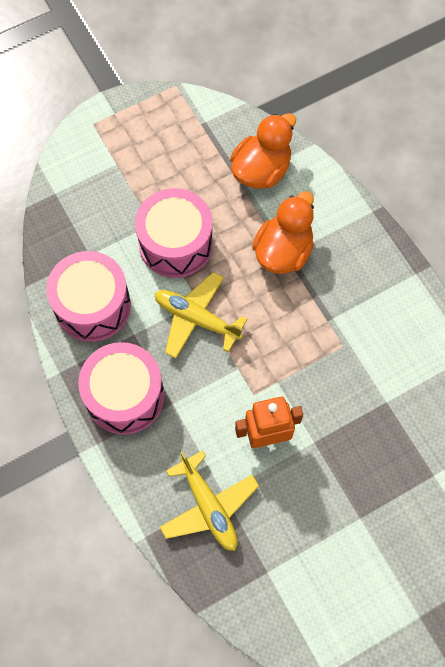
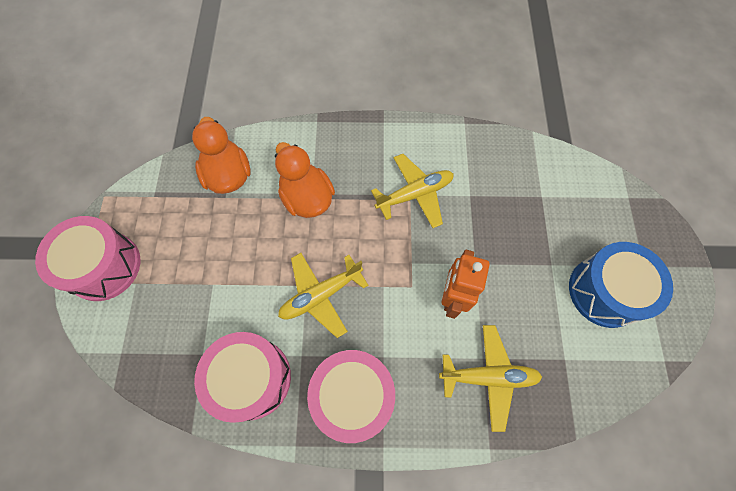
camera: 60 degrees left, 0 degrees up
pink drum [135,188,213,278] -> pink drum moved to [35,216,140,301]
none -> yellow plane [371,154,454,228]
none -> blue drum [569,242,673,328]

